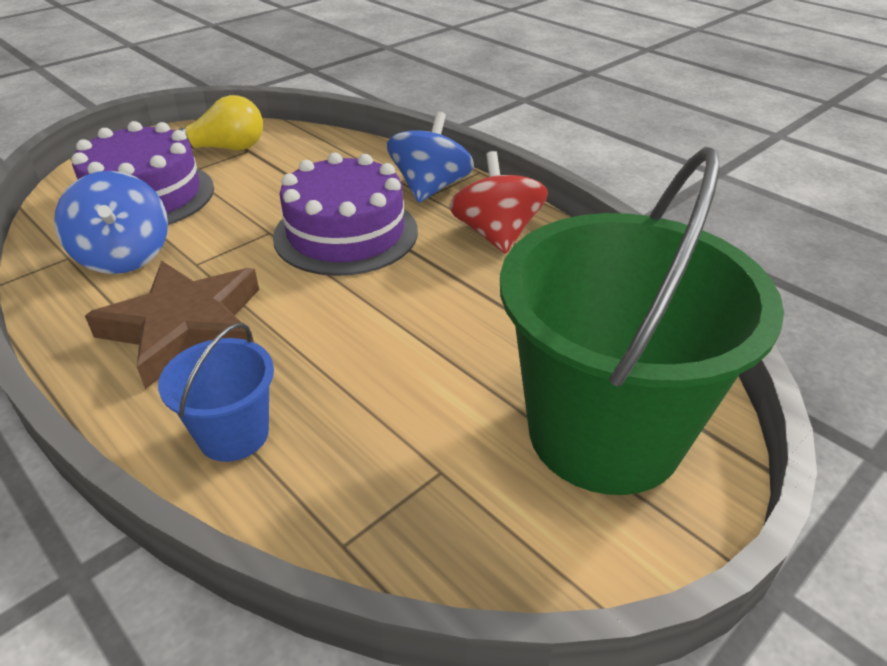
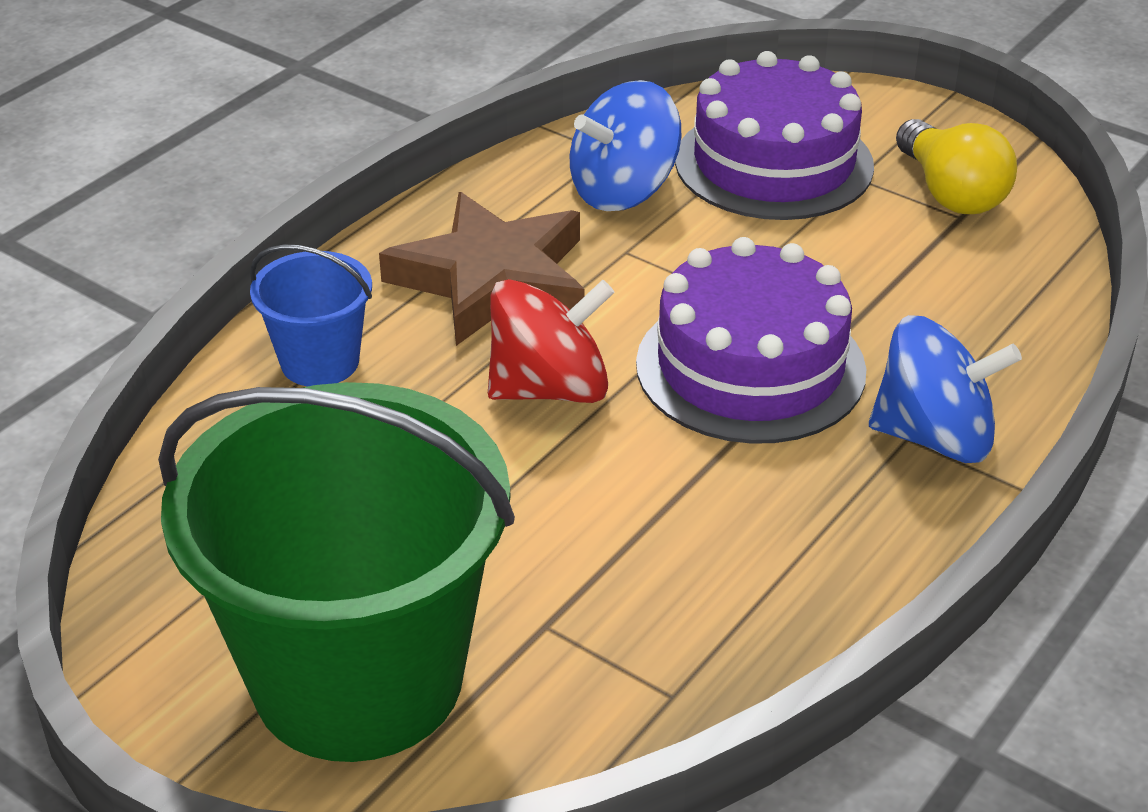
camera: 80 degrees right, 0 degrees up
red spinning top [449,151,548,254] -> red spinning top moved to [488,279,614,403]

